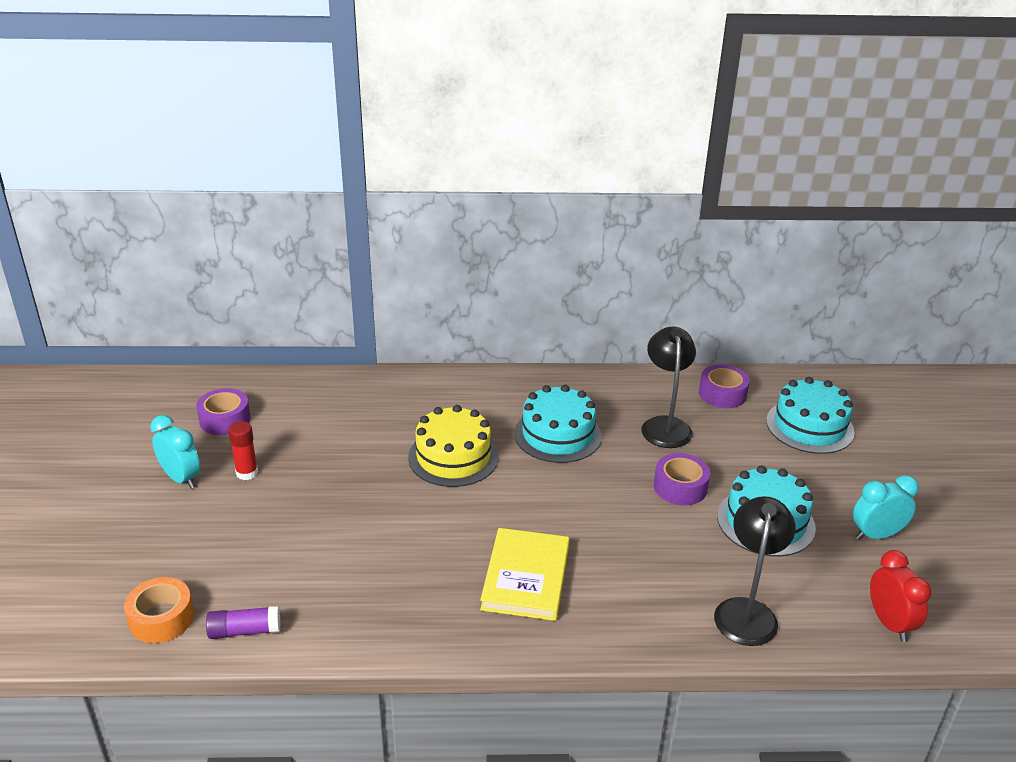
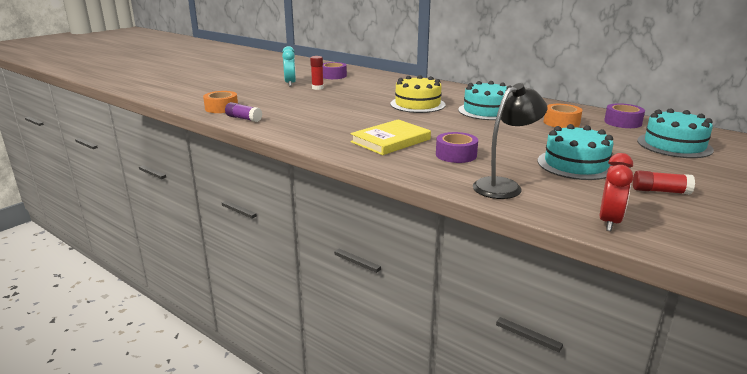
camera: 40 degrees right, 10 degrees down
black lamp [642,327,696,448] -> orange tape [543,104,582,128]
purple tape [654,453,710,505] -> purple tape moved to [436,132,478,163]
turquoise clock [853,475,919,540] -> red glue stick [633,170,695,195]

